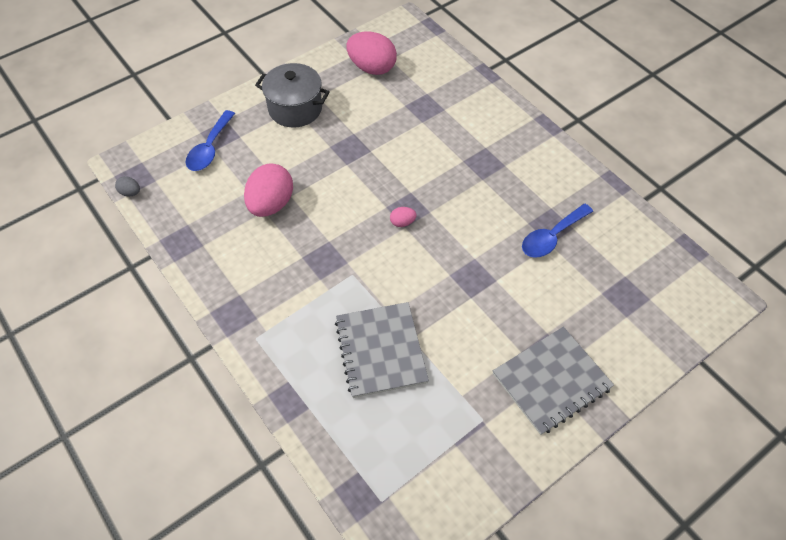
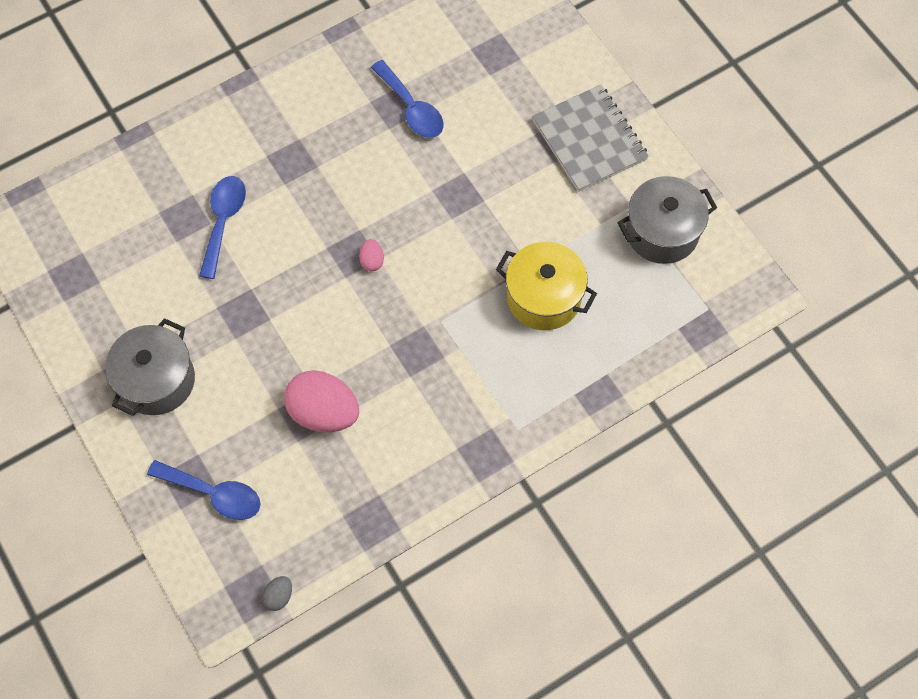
camera: 85 degrees left, 10 degrees up
grey notebook [335,302,429,398] -> yellow pot [496,242,597,330]
pink egg [346,31,397,75] -> none
none -> blue spoon [199,176,246,279]
none -> grey pot [618,176,717,264]

